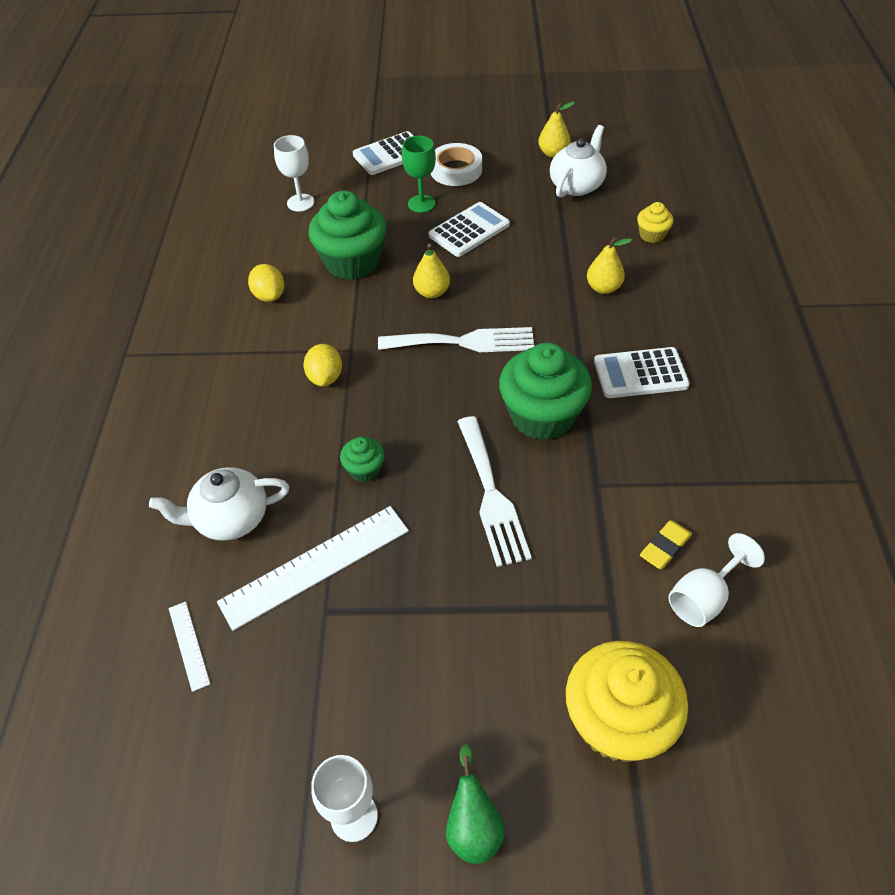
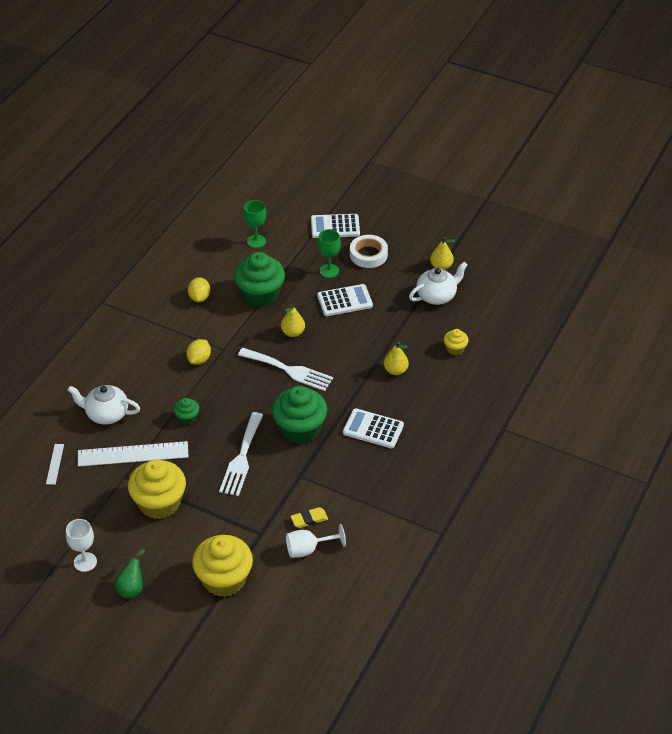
camera: 25 degrees right, 5 degrees down
white goblet [274,135,314,212] -> green goblet [244,200,266,248]
none -> yellow cupcake [128,459,186,519]

